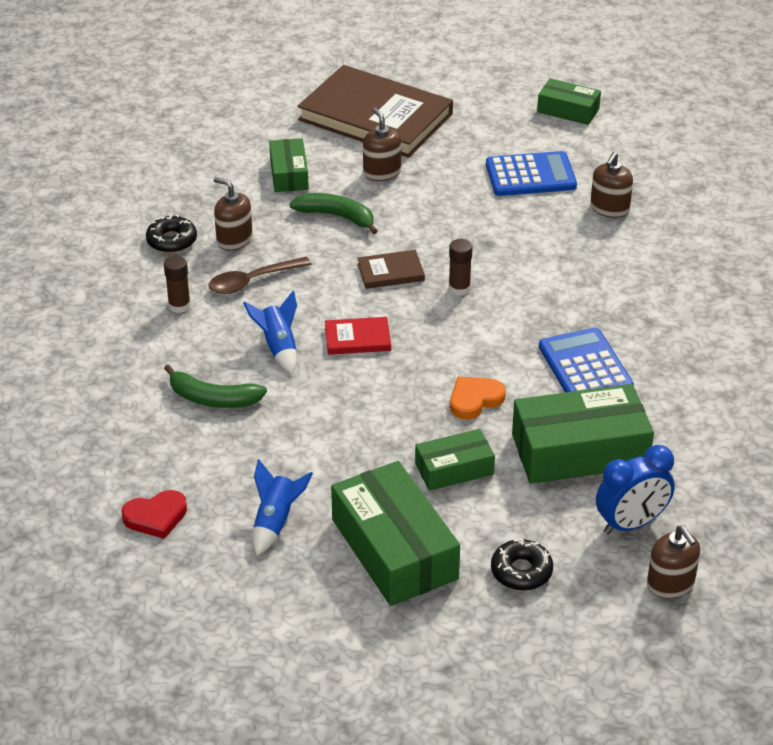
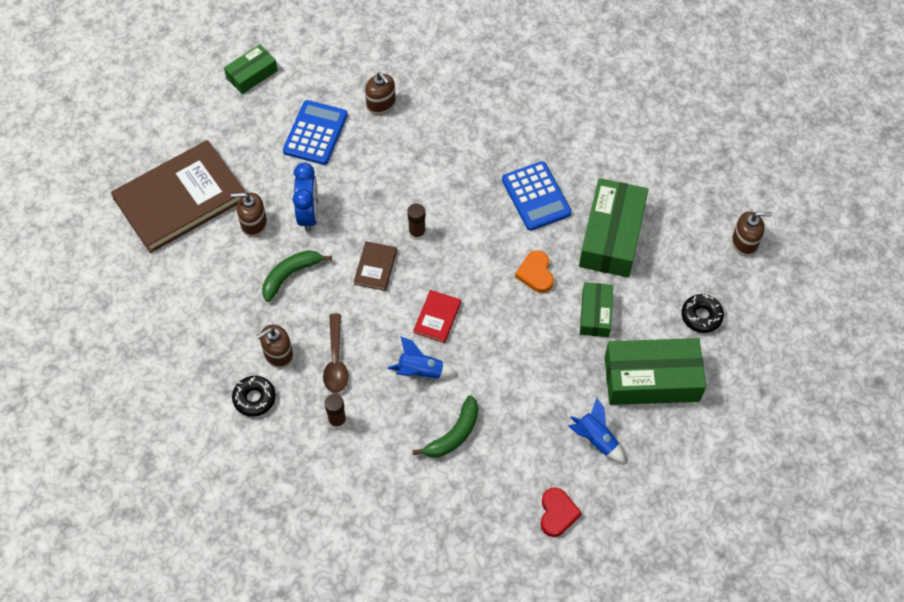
camera: 65 degrees left, 20 degrees up
green box [269,138,309,192] -> none
blue calculator [539,327,634,393] -> blue calculator turned 120 degrees counterclockwise [502,161,572,231]
blue clock [596,445,675,534] -> blue clock moved to [293,163,318,232]

